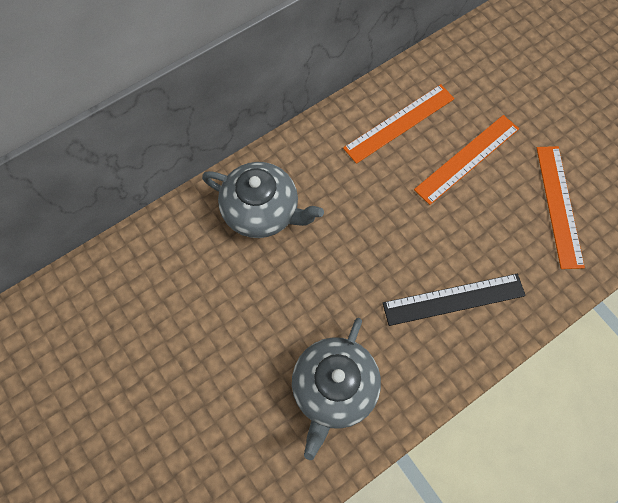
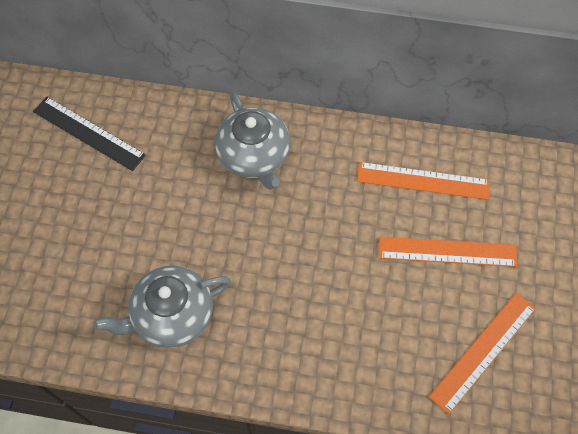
camera: 45 degrees right, 5 degrees down
black ruler [383,274,526,326] -> black ruler moved to [33,97,146,171]

